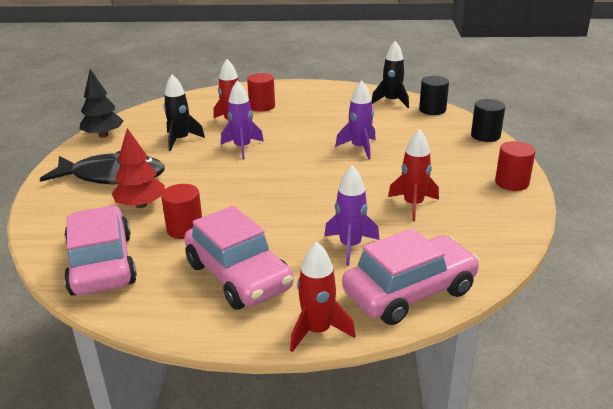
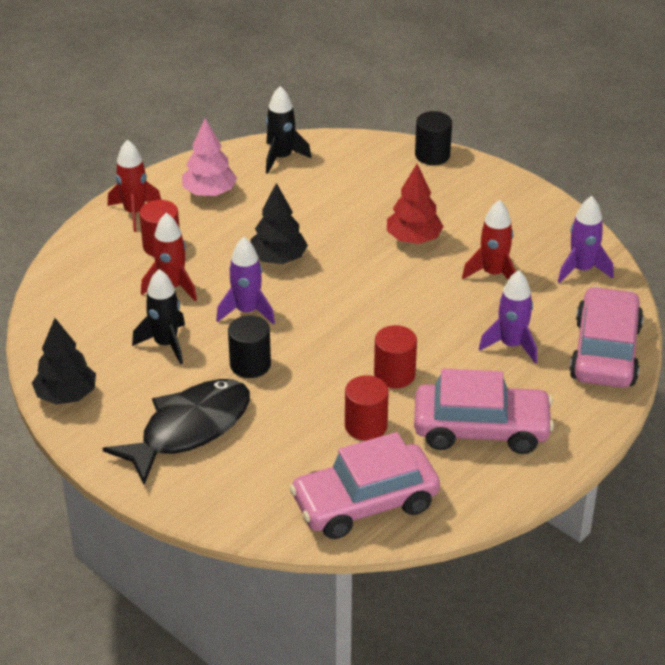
camera: 50 degrees left, 10 degrees up
pink car [64,206,137,296] -> pink car turned 45 degrees counterclockwise [289,432,440,539]
red tree [112,128,165,208] -> red tree moved to [387,164,444,244]
red rocket [290,242,355,352] -> red rocket moved to [108,139,161,232]
purple rocket [335,80,376,159] -> purple rocket moved to [558,196,614,283]
black cylinder [419,76,449,115] -> black cylinder moved to [228,315,271,378]
red cylinder [495,141,536,191] -> red cylinder moved to [374,325,417,388]
none -> pink tree [182,119,237,197]
none -> black tree [251,183,308,264]

